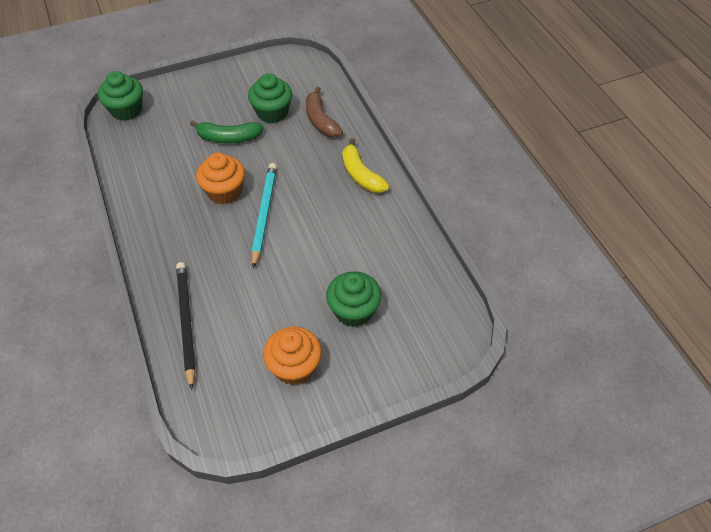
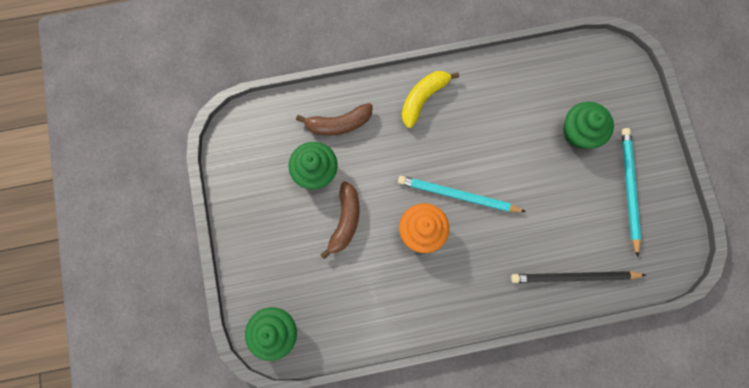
camera: 80 degrees left, 25 degrees up
green banana [190,120,264,143] -> brown banana [320,181,359,259]
orange cupcake [263,326,322,385] -> turquoise pencil [622,128,641,257]
yellow banana [342,138,389,193] -> yellow banana turned 150 degrees clockwise [402,71,459,128]

